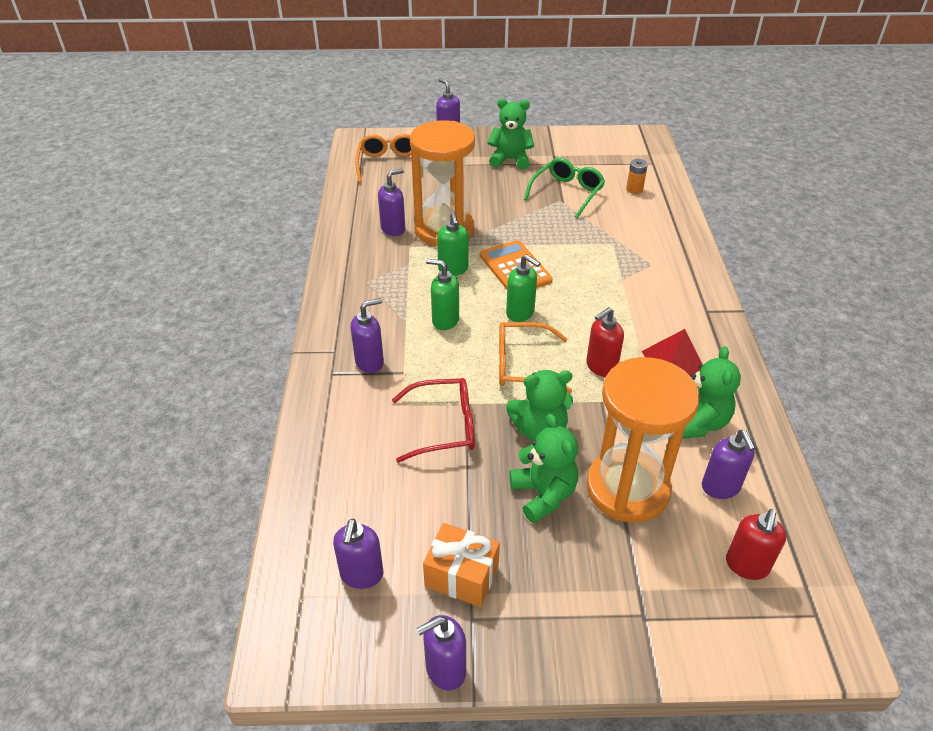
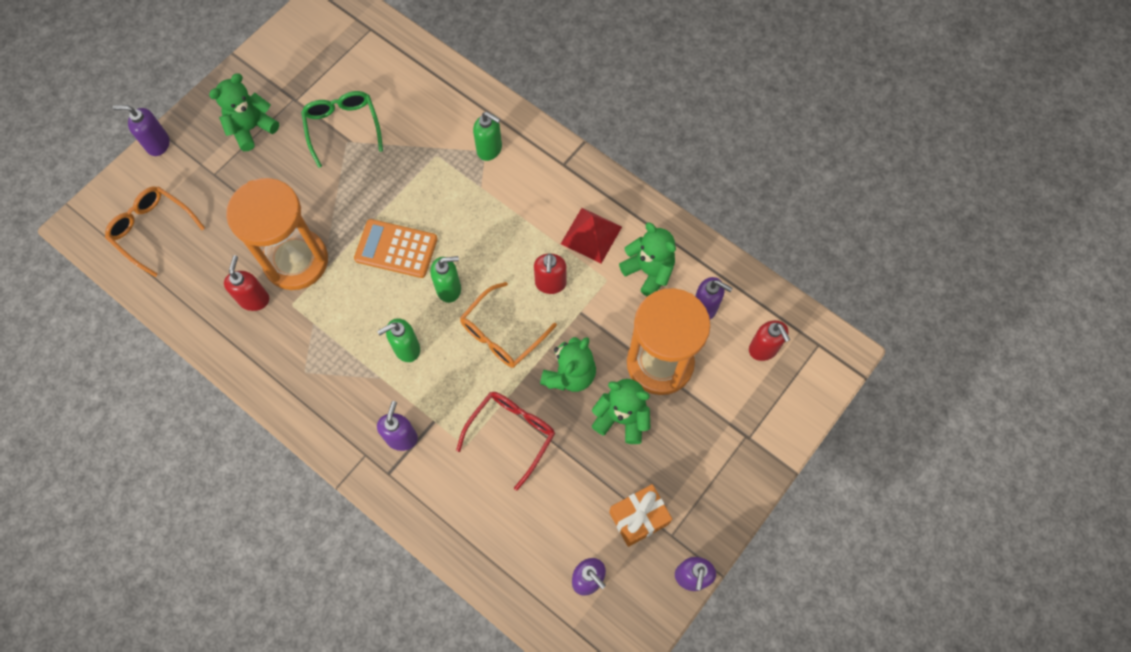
camera: 50 degrees left, 25 degrees up
purple soap dispenser [378,169,405,236] -> red soap dispenser [224,255,269,311]
green soap dispenser [437,212,468,276] -> green soap dispenser moved to [473,112,502,161]
orange battery [626,159,648,194] -> none

